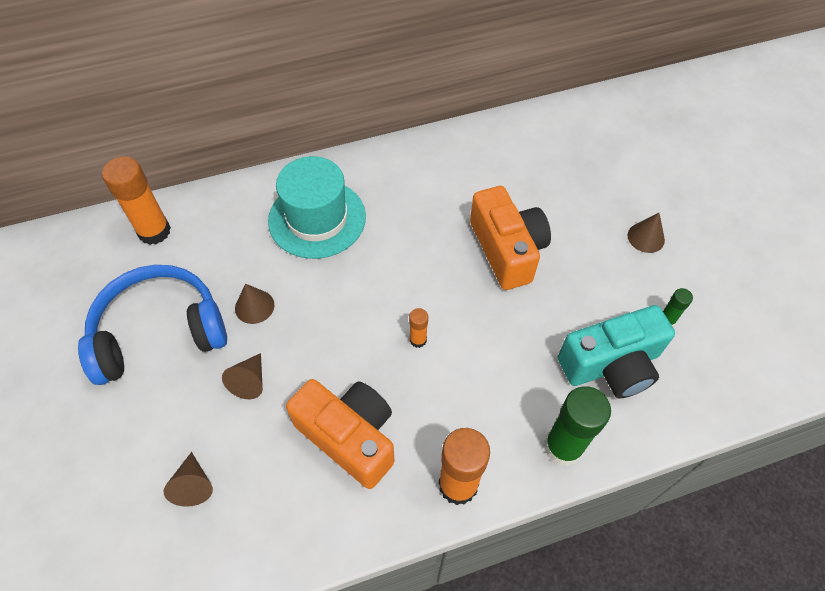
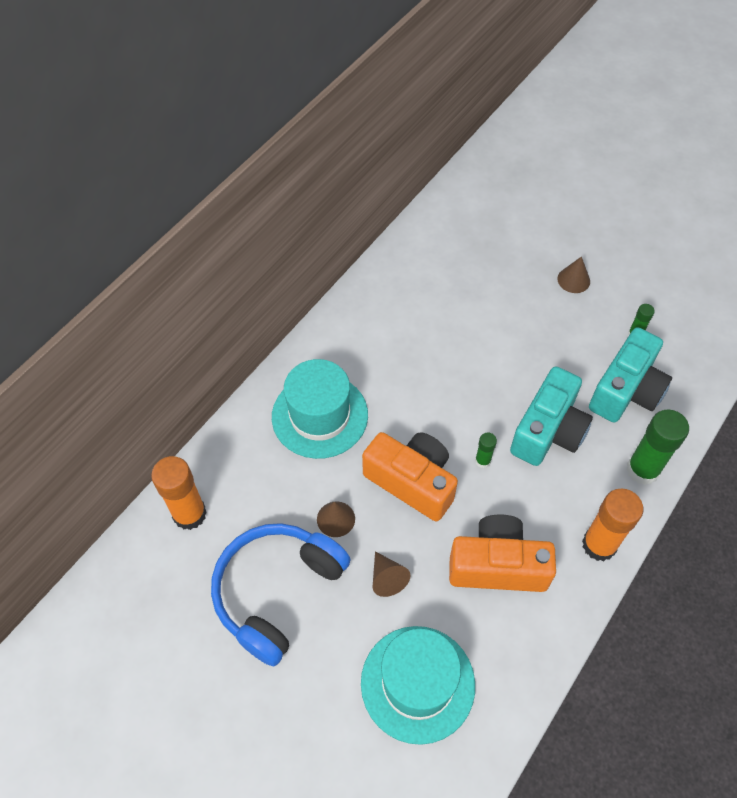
camera: 35 degrees left, 0 degrees up
brown cone [164,452,213,507] -> turquoise hat [361,626,475,745]
orange glue stick [409,308,428,348] -> green glue stick [475,433,497,468]
orange camera [470,186,551,290] -> orange camera moved to [362,432,458,521]
none -> turquoise camera [510,366,593,466]

